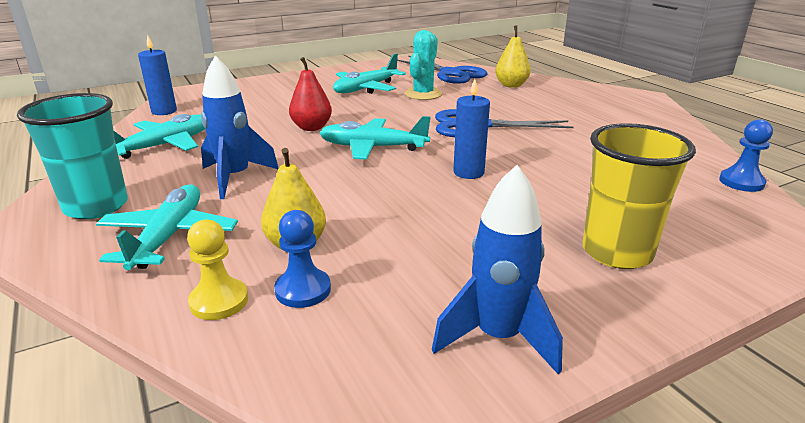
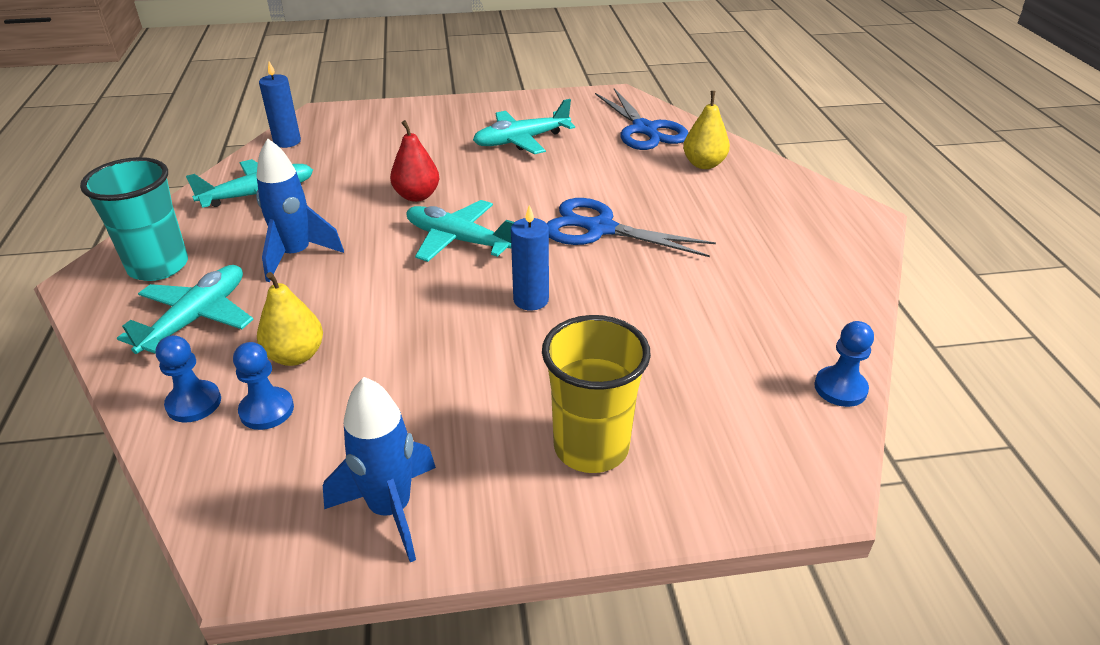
camera: 20 degrees right, 10 degrees up
yellow pawn [187,219,248,320] -> blue pawn [156,335,221,423]
turquoise cactus [404,30,442,100] -> none

